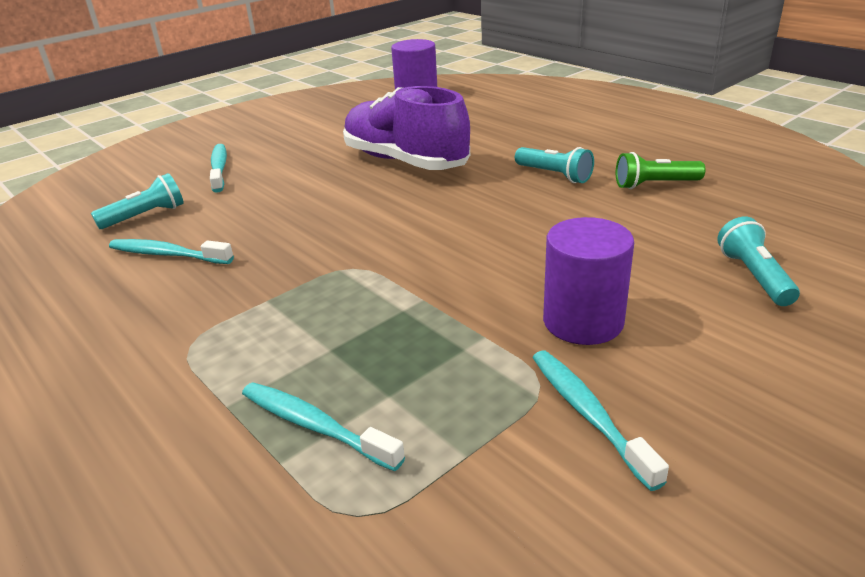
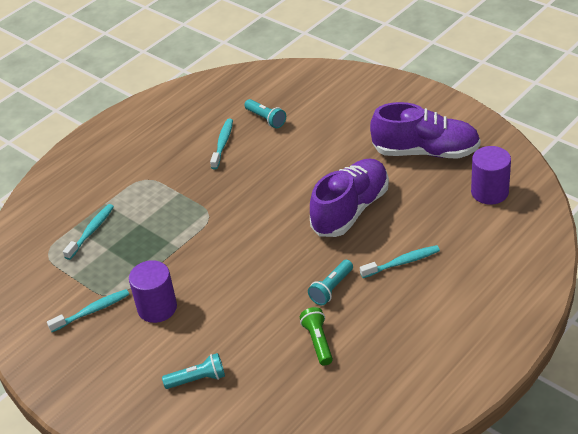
camera: 85 degrees right, 10 degrees up
turquoise toothbrush [210,144,227,193] -> turquoise toothbrush moved to [360,245,440,278]
none -> purple shoe [370,102,481,158]

